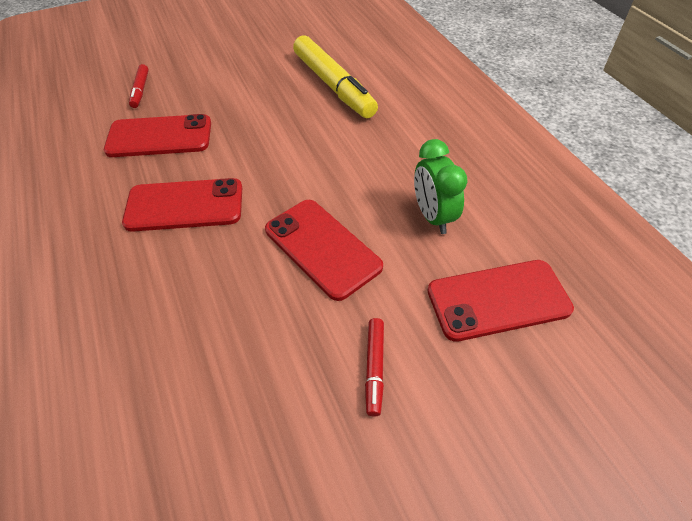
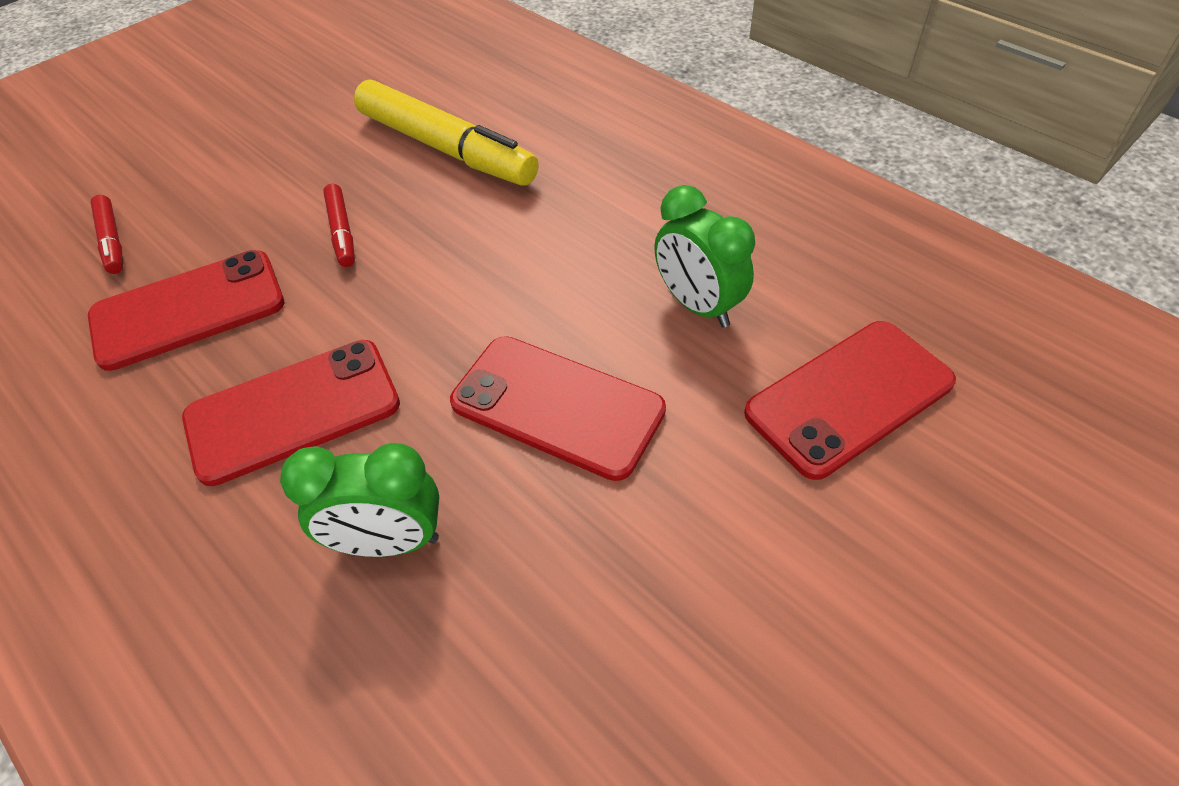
camera: 20 degrees left, 0 degrees up
red marker [365,318,384,417] -> red marker moved to [323,184,355,267]
none -> green clock [280,443,439,557]

